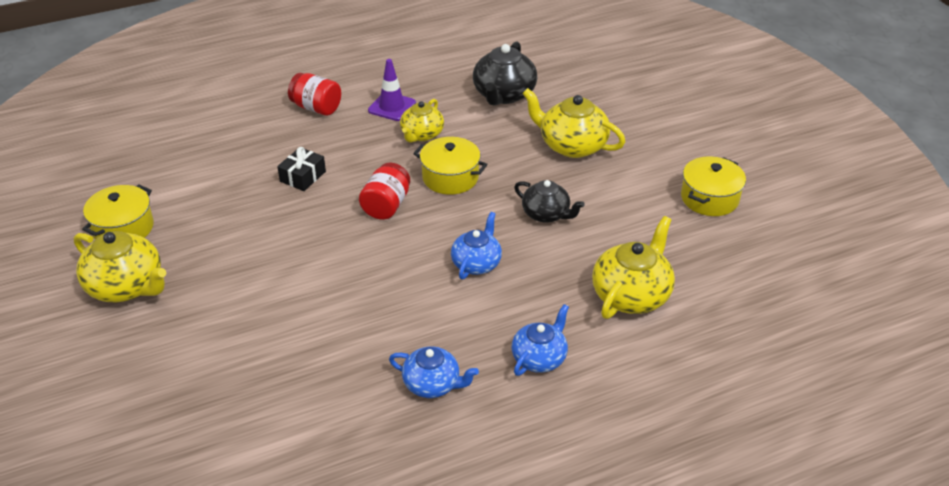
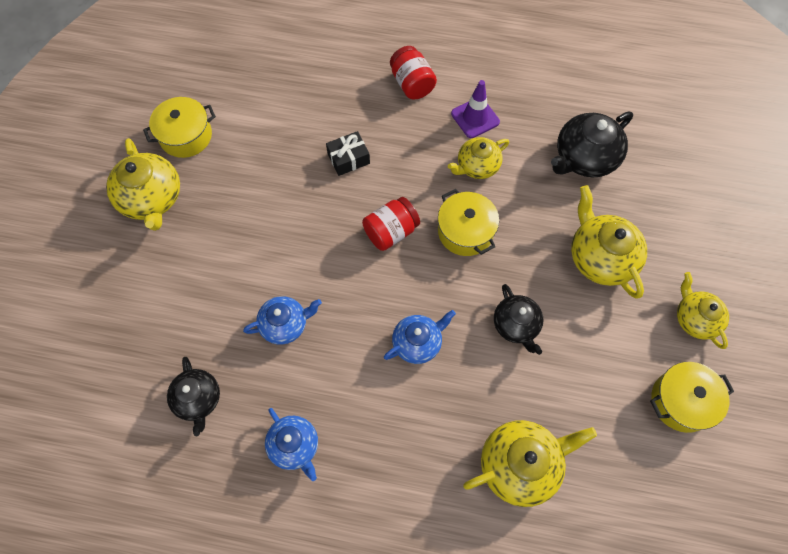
camera: 35 degrees right, 25 degrees up
blue teapot [512,304,569,376] -> blue teapot moved to [243,296,322,345]
none -> black teapot [167,357,220,436]
none -> yellow teapot [677,272,729,349]

